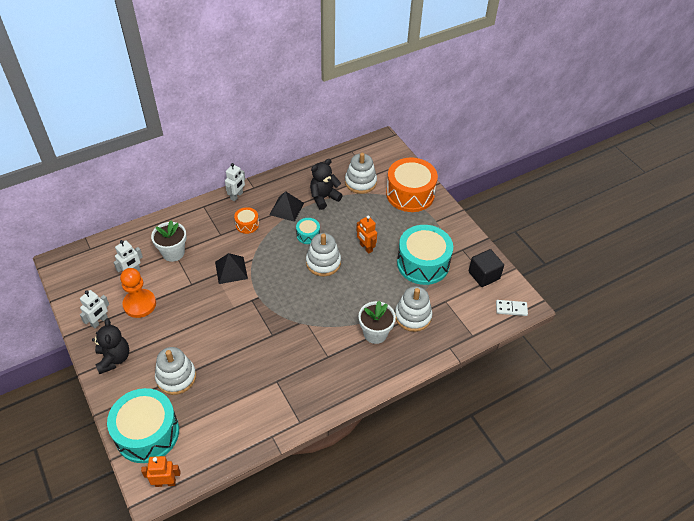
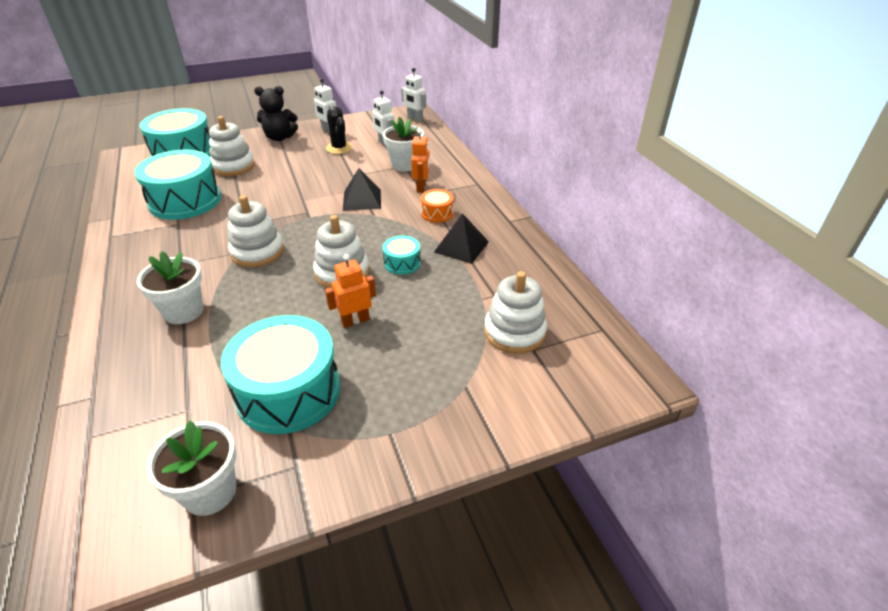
camera: 100 degrees right, 10 degrees down
orange pawn [120,268,156,318] -> black cactus [326,106,353,154]
orange robot [141,456,181,487] -> orange robot moved to [411,129,430,192]
white robot [225,163,245,201] -> white robot moved to [401,68,426,122]
black teddy bear [310,159,343,210] -> none
orange drum [386,158,438,212] -> none
white stacking toy [395,286,432,332] -> white stacking toy moved to [228,195,284,267]
black cube [469,249,504,287] -> white flower pot [147,421,236,516]
white domino [496,300,528,316] -> none
none -> turquoise drum [134,149,221,220]

